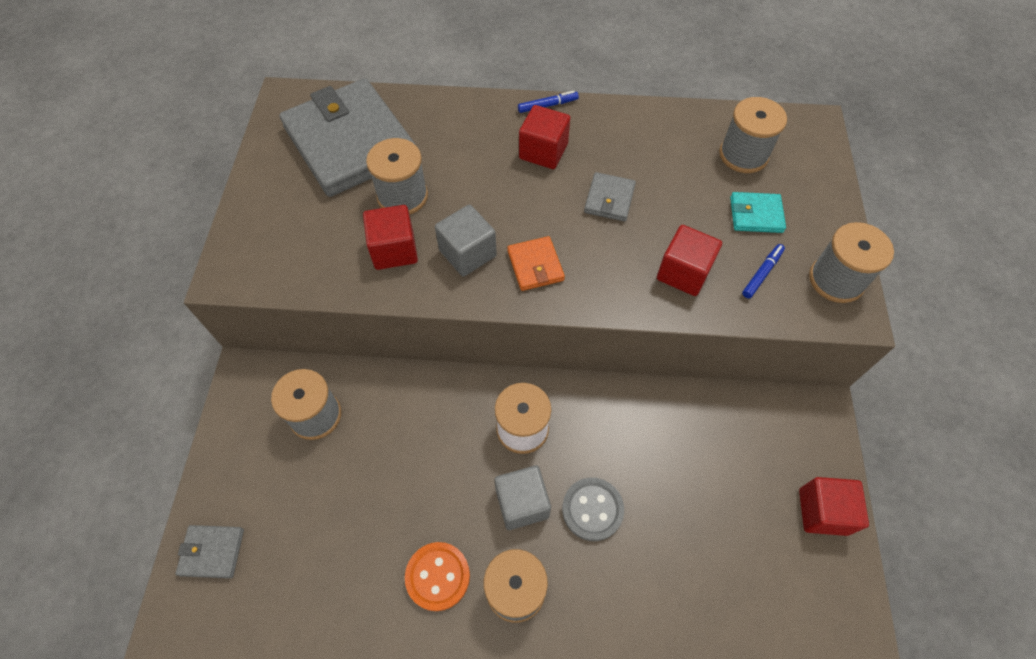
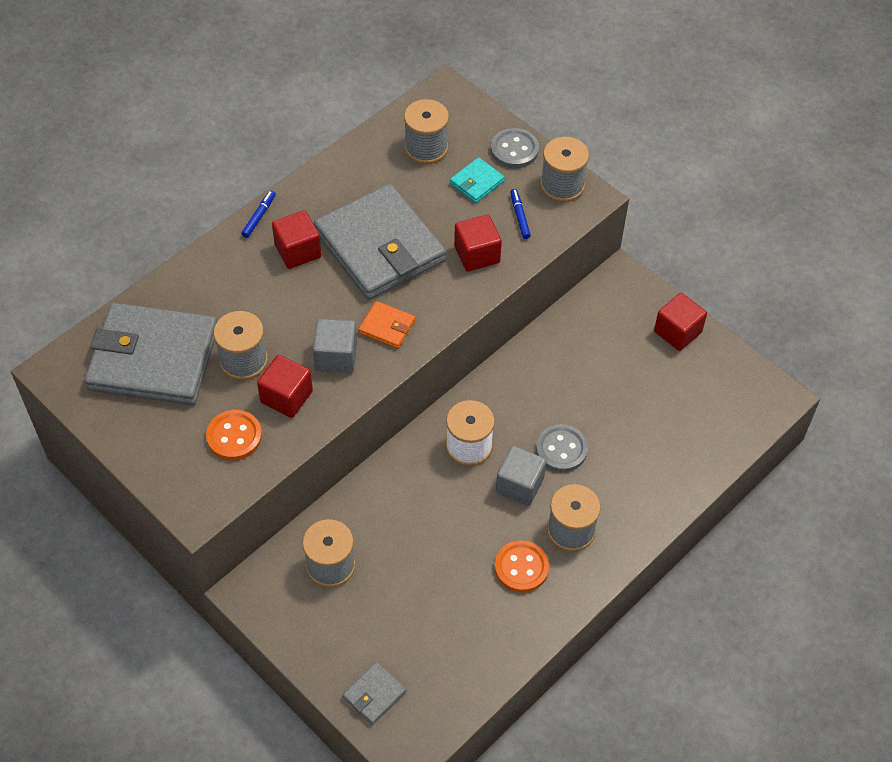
camera: 50 degrees left, 5 degrees down
grey wallet [584,172,636,222] -> grey wallet [314,184,446,300], size x2.42
none -> orange button [206,410,262,460]
none -> grey button [491,128,539,168]

